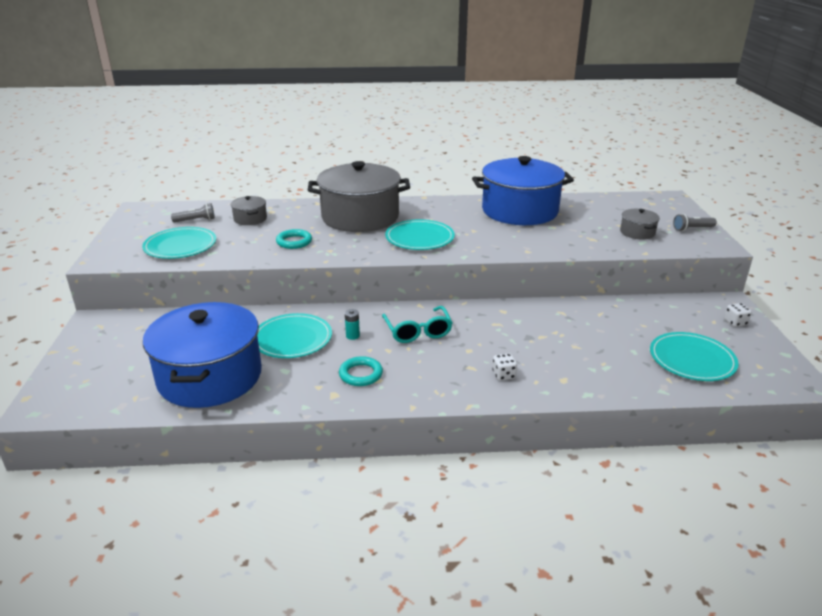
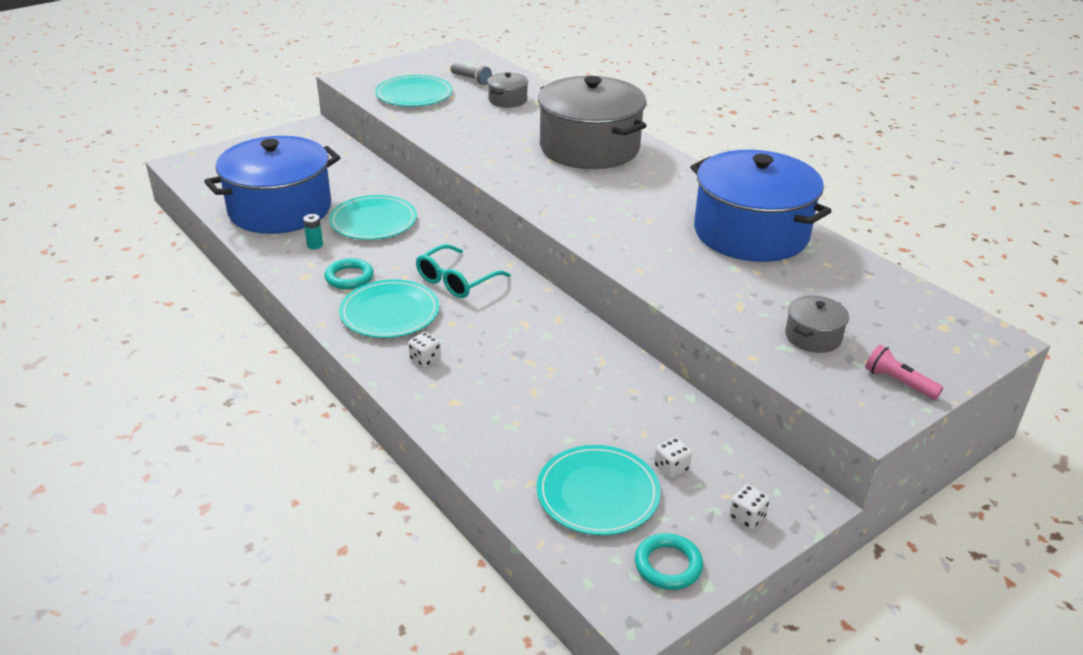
camera: 55 degrees right, 5 degrees up
turquoise ring [276,229,312,249] -> turquoise ring moved to [635,533,703,590]
turquoise battery [345,309,360,340] -> turquoise battery moved to [303,214,323,249]
turquoise plate [385,219,455,250] -> turquoise plate moved to [339,279,440,338]
grey flashlight [673,214,717,231] -> pink flashlight [865,345,943,400]
none -> white dice [654,437,692,479]

